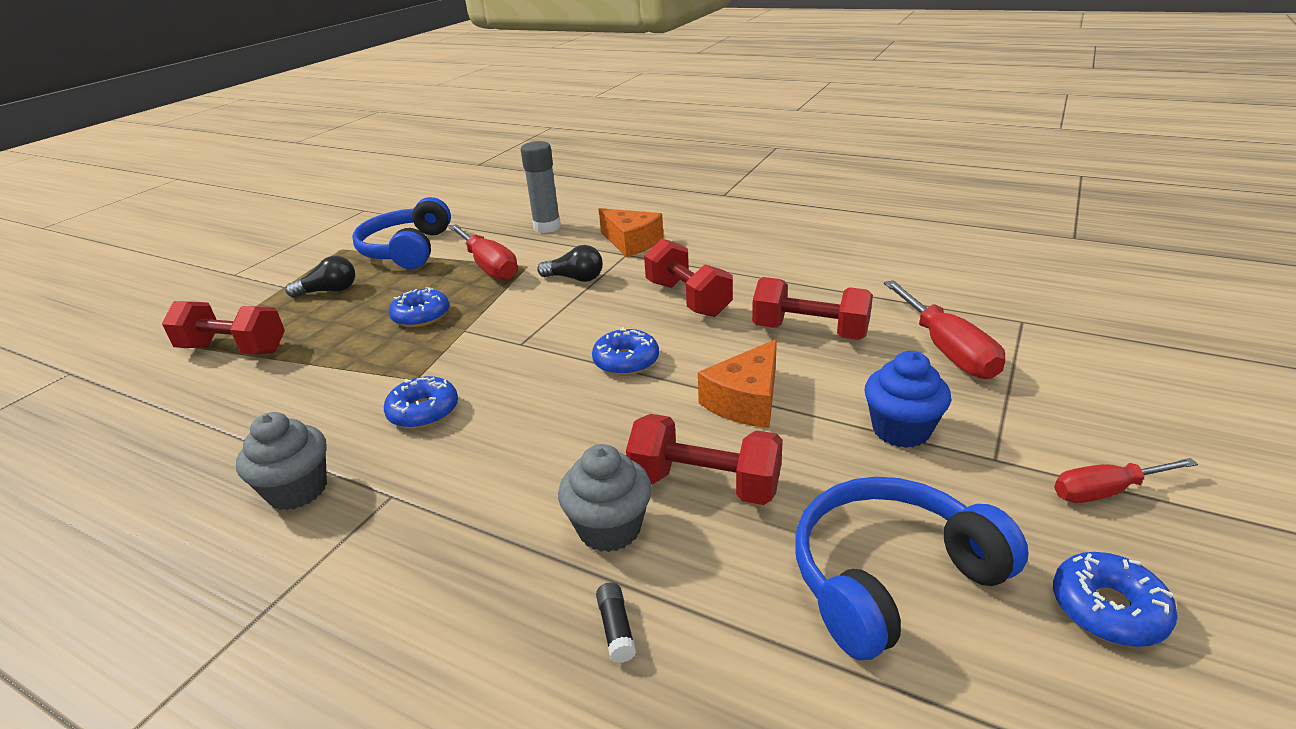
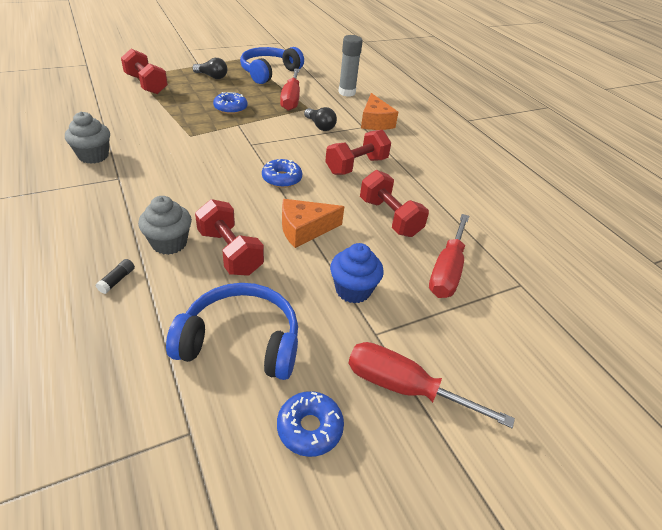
camera: 30 degrees right, 10 degrees up
blue donut [384,376,458,429] -> none
red dumbbell [644,239,733,317] -> red dumbbell turned 45 degrees clockwise [325,130,391,175]
red screwdriver [1054,458,1198,503] -> red screwdriver [348,342,515,428], size x1.60

